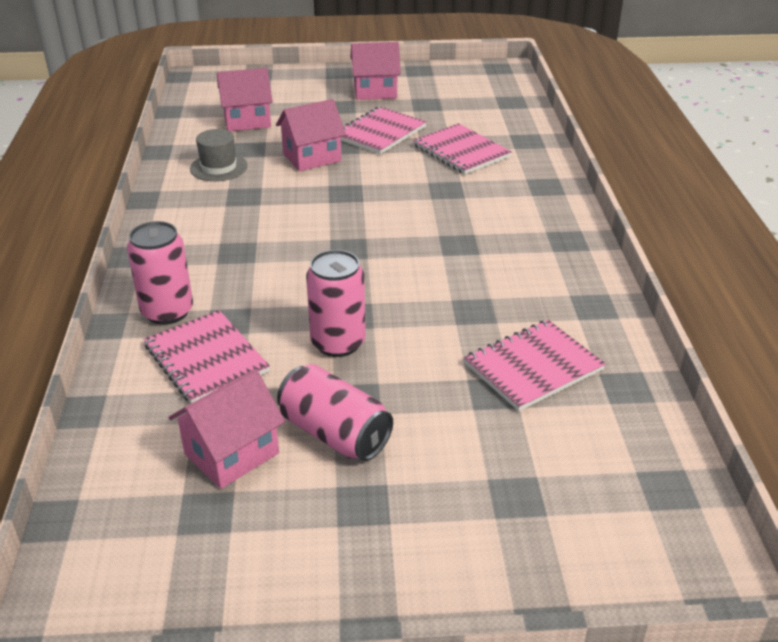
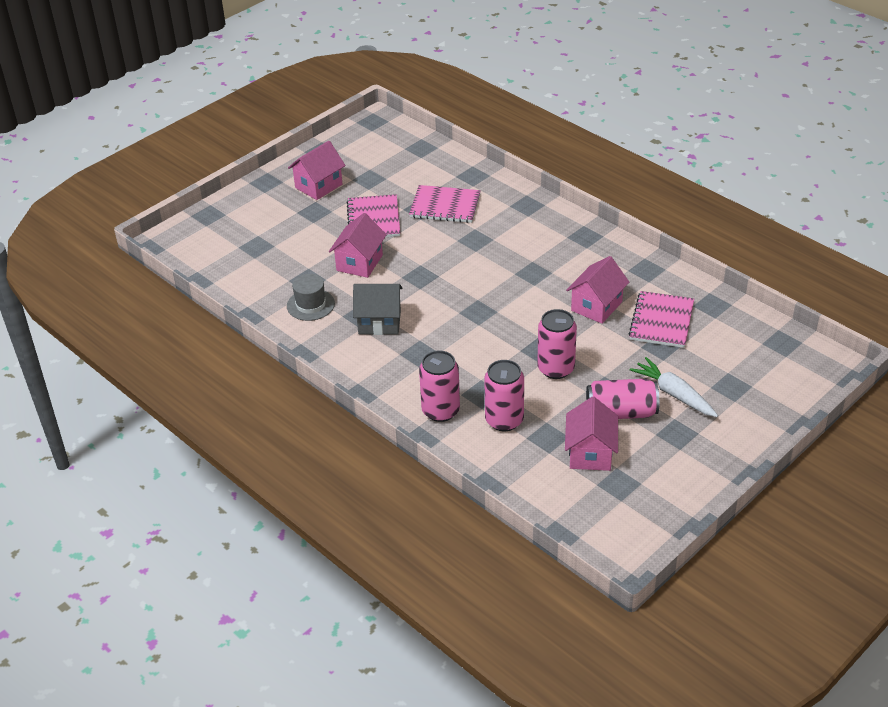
camera: 40 degrees left, 5 degrees up
pink notebook [144,310,270,403] -> pink can [484,360,524,431]
pink house [217,68,273,131] -> pink house moved to [566,256,629,324]
none -> grey house [353,284,402,335]
none -> white carrot [629,357,718,417]

